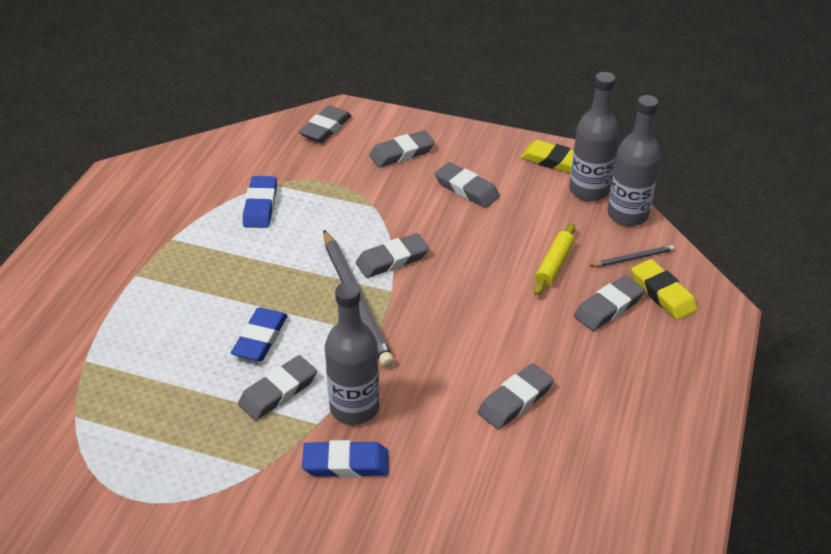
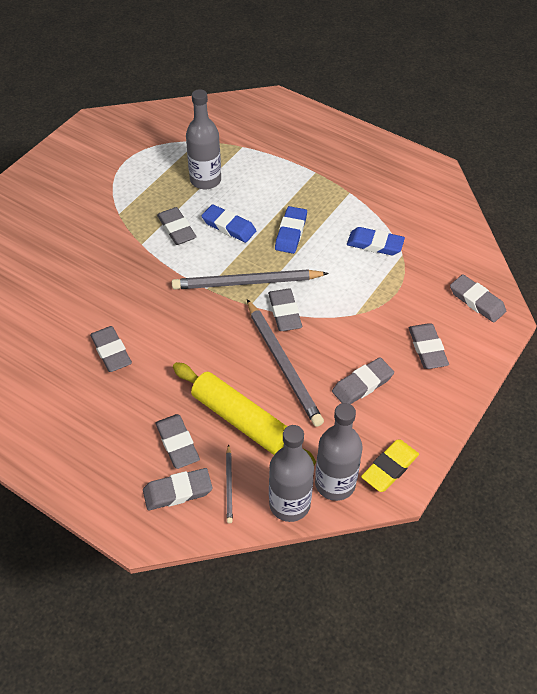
camera: 105 degrees right, 10 degrees up
blue eraser [302,440,389,478] -> blue eraser moved to [275,206,307,254]
grey bottle [325,282,379,425] -> grey bottle moved to [186,89,221,189]
yellow rolling pin [534,223,575,296] -> yellow rolling pin [173,362,316,465], size x1.81
yellow eraser [631,259,698,320] -> grey eraser [143,468,213,510]
none -> grey pencil [247,299,324,427]

